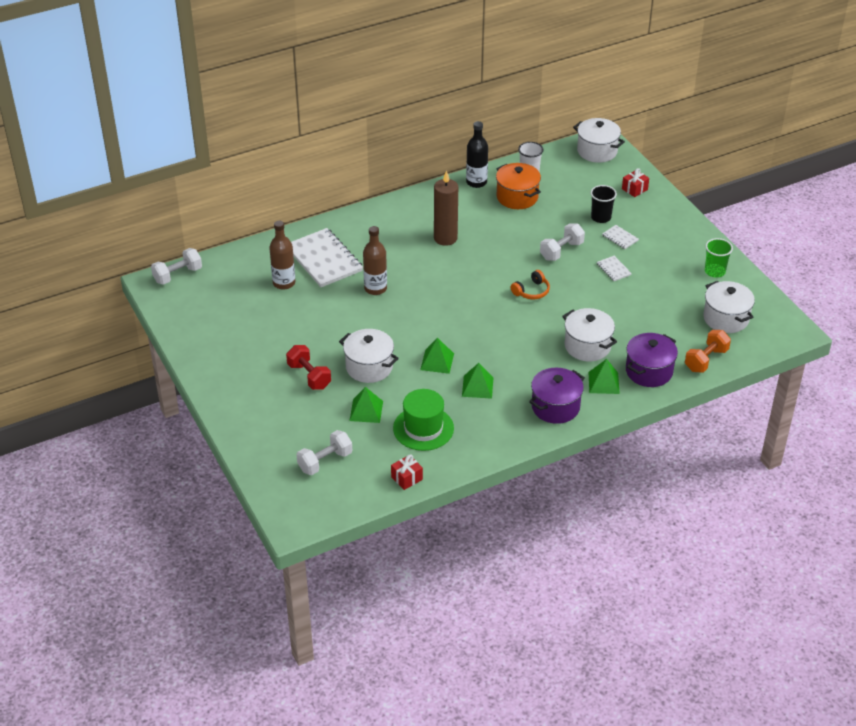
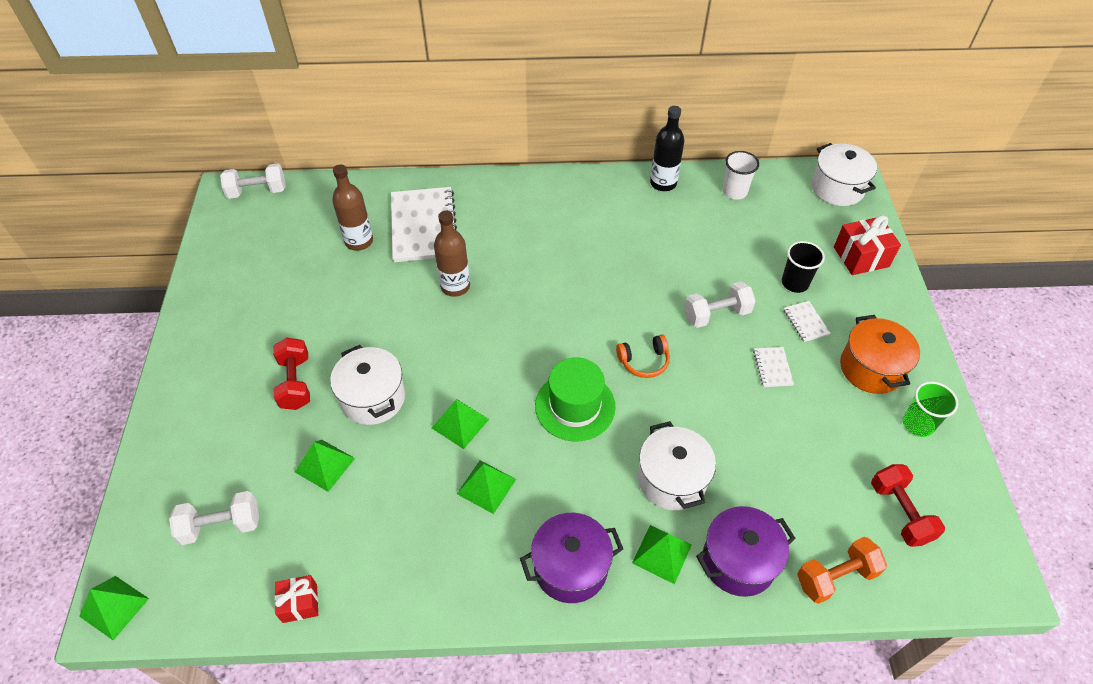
camera: 25 degrees right, 10 degrees up
green hat [393,389,454,451] -> green hat moved to [535,357,616,441]
brown candle [434,170,458,246] -> none
orange pot [496,163,541,209] -> orange pot moved to [840,315,920,394]
red gift [622,168,649,197] -> red gift [834,215,901,275], size x1.59
white pot [703,281,755,333] -> red dumbbell [871,464,945,547]
none -> green pyramid [79,576,149,640]

